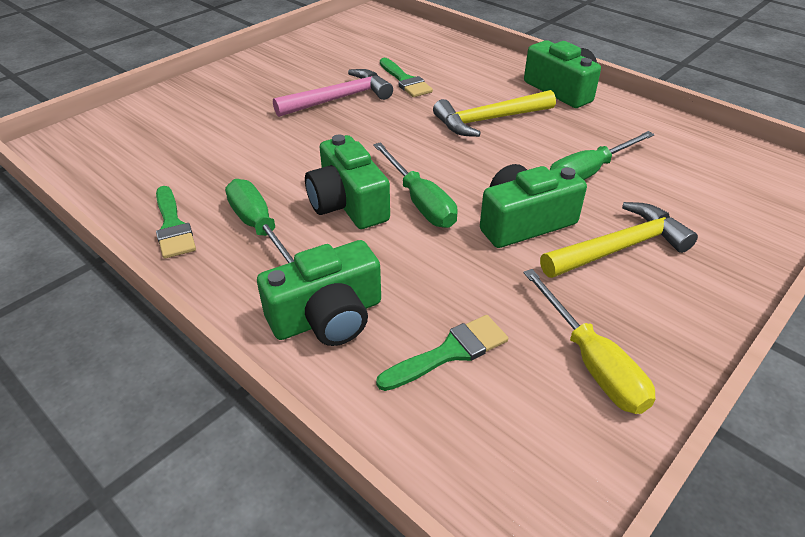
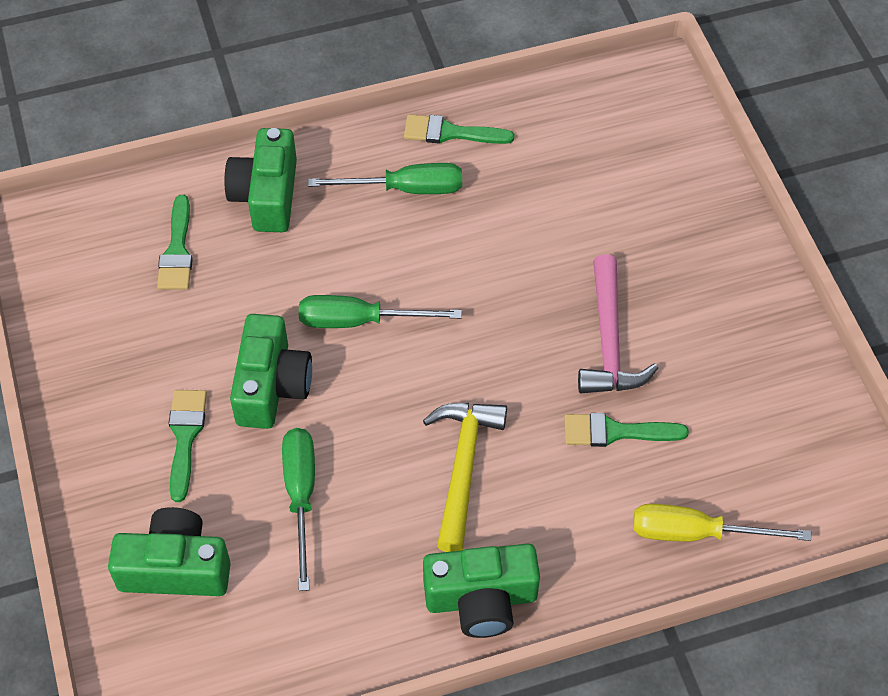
camera: 120 degrees right, 15 degrees up
green camera [305,135,390,229] -> green camera moved to [108,507,231,596]
yellow screwdriver [523,269,656,414] -> yellow screwdriver moved to [633,504,811,542]
yellow hammer [540,202,698,278] -> green brush [169,390,207,502]

